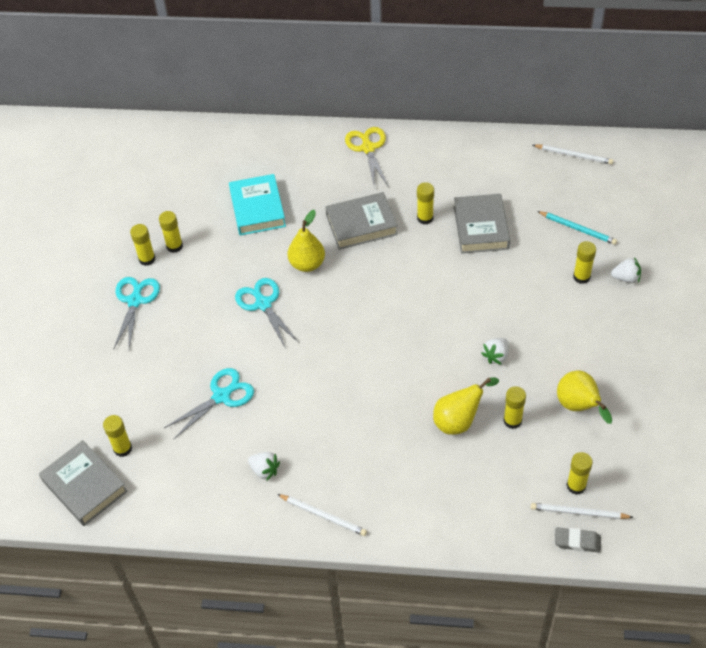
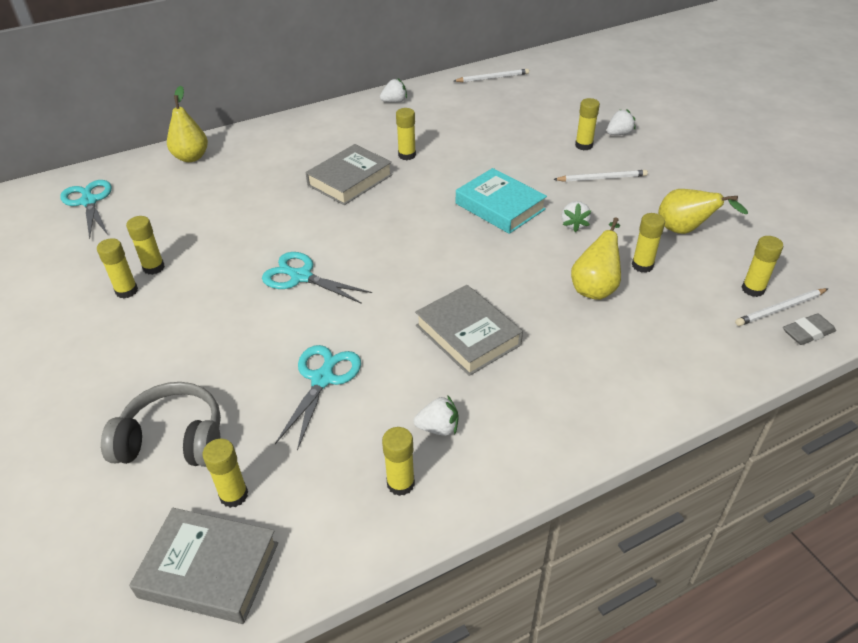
camera: 35 degrees left, 10 degrees down
turquoise scissors [113,277,160,350] -> turquoise scissors moved to [60,180,112,239]
turquoise book [229,174,286,236] -> turquoise book moved to [456,168,547,234]
white pencil [277,494,367,536] -> white pencil moved to [553,170,648,182]
yellow pear [287,210,325,272] -> yellow pear moved to [167,86,208,162]
yellow scissors [345,127,388,189] -> none
grey book [454,194,510,253] -> grey book moved to [415,285,523,376]
turquoise pencil [537,211,617,245] -> none
none -> grey headphones [101,382,221,467]
none -> white strawberry [380,79,407,103]
none -> yellow glue stick [382,427,415,496]

